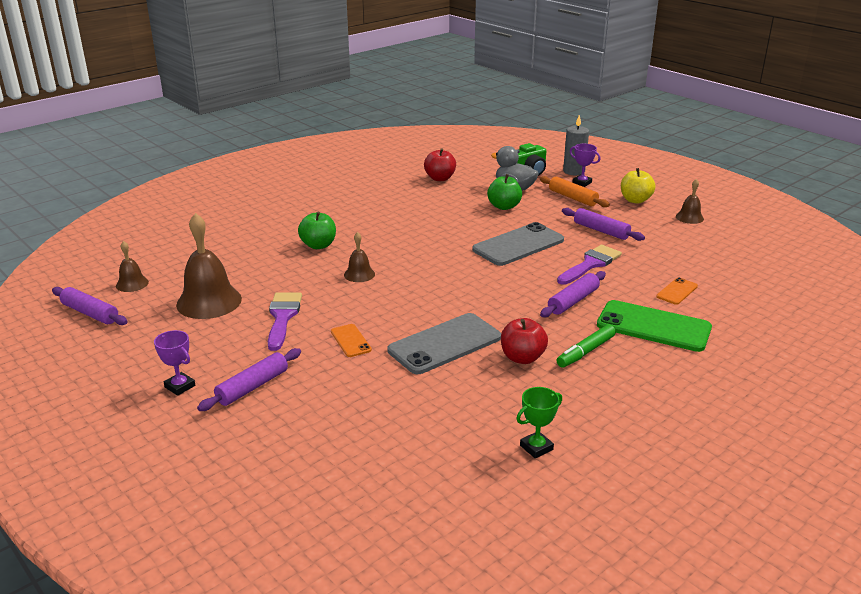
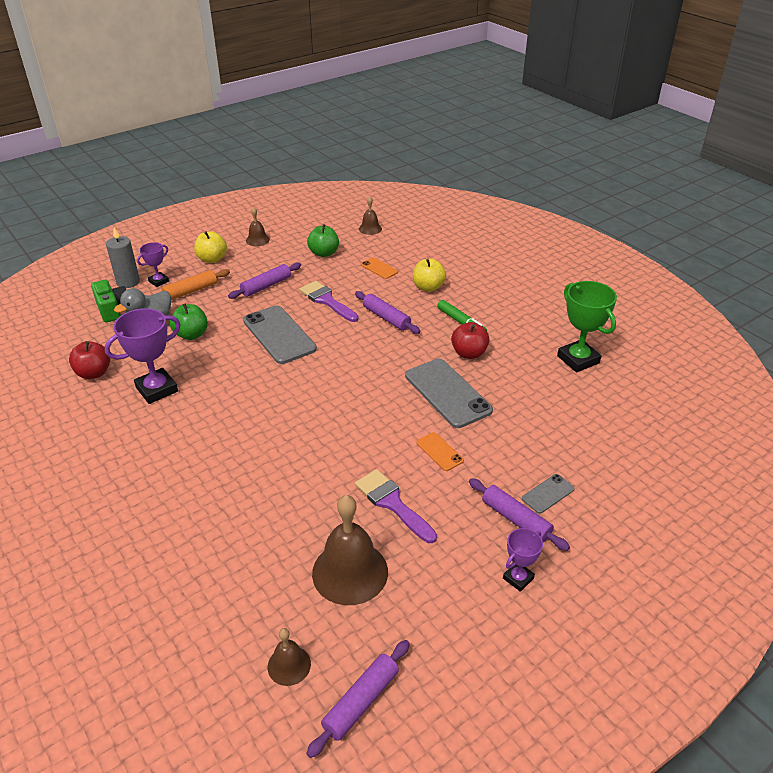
camera: 85 degrees left, 10 degrees up
purple brush [268,293,302,351] -> purple brush turned 45 degrees clockwise [355,469,437,543]
green apple [298,212,336,249] -> green apple moved to [307,224,339,257]
orange phone [331,324,372,357] -> orange phone turned 75 degrees clockwise [416,432,464,471]
brown bell [344,232,375,282] -> brown bell moved to [359,197,382,235]
green trophy [516,387,562,459] -> green trophy [557,281,617,372], size x1.81
green phone [597,300,712,352] -> yellow apple [413,259,446,292]
none -> purple trophy [105,308,181,404]
none -> grey phone [522,474,575,514]

